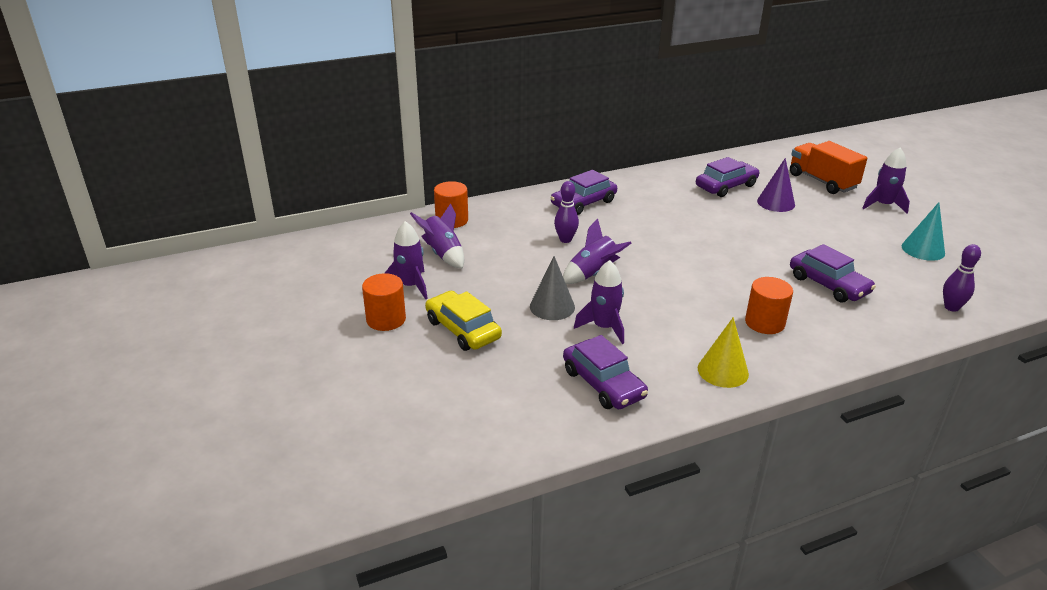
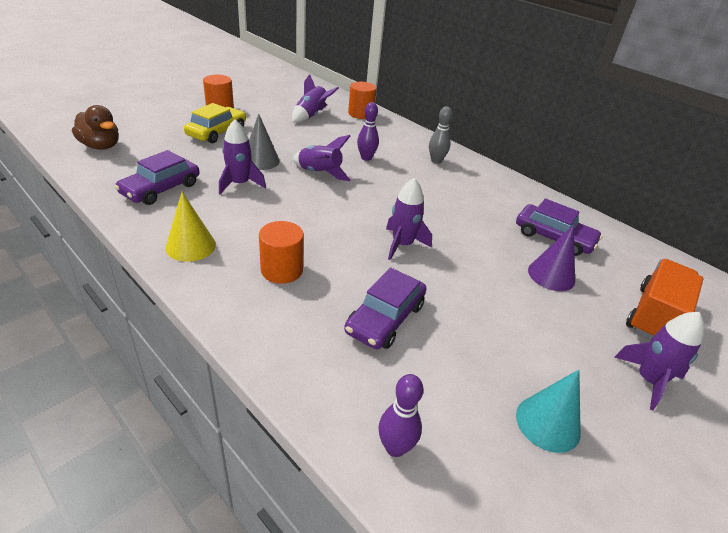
camera: 65 degrees right, 5 degrees up
purple rocket [385,221,428,299] -> purple rocket moved to [386,178,432,260]
purple car [551,170,617,215] -> grey bowling pin [429,106,452,164]
none -> brown duck [72,105,119,150]

